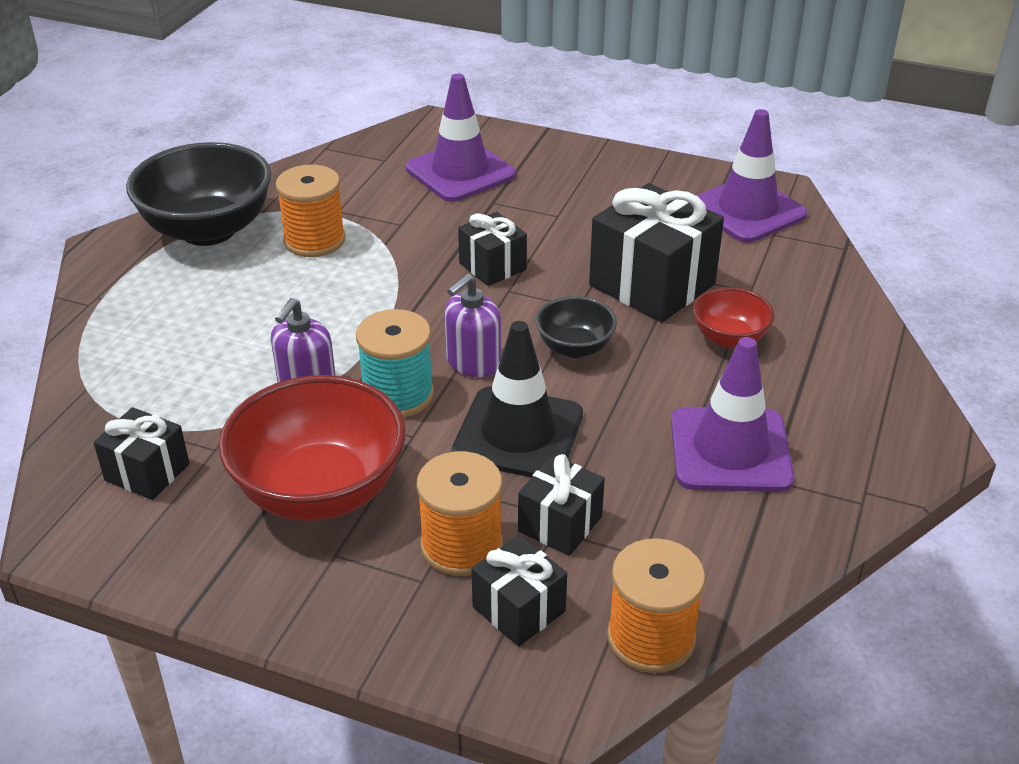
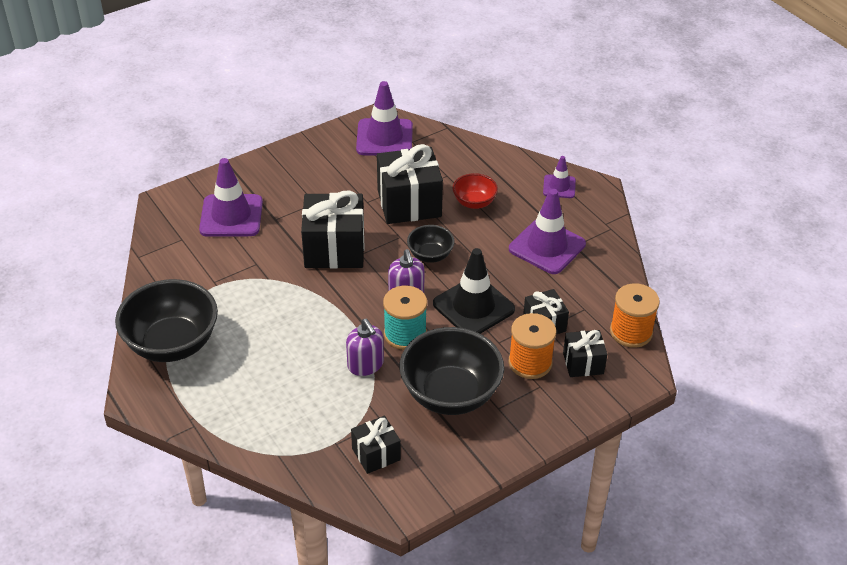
camera: 55 degrees left, 5 degrees up
red bowl [219,375,405,521] -> black bowl [400,327,504,415]
orange spool [276,165,345,257] -> none
black gift [458,212,527,286] -> black gift [301,191,364,269], size x1.81
none -> purple traffic cone [543,156,576,198]

